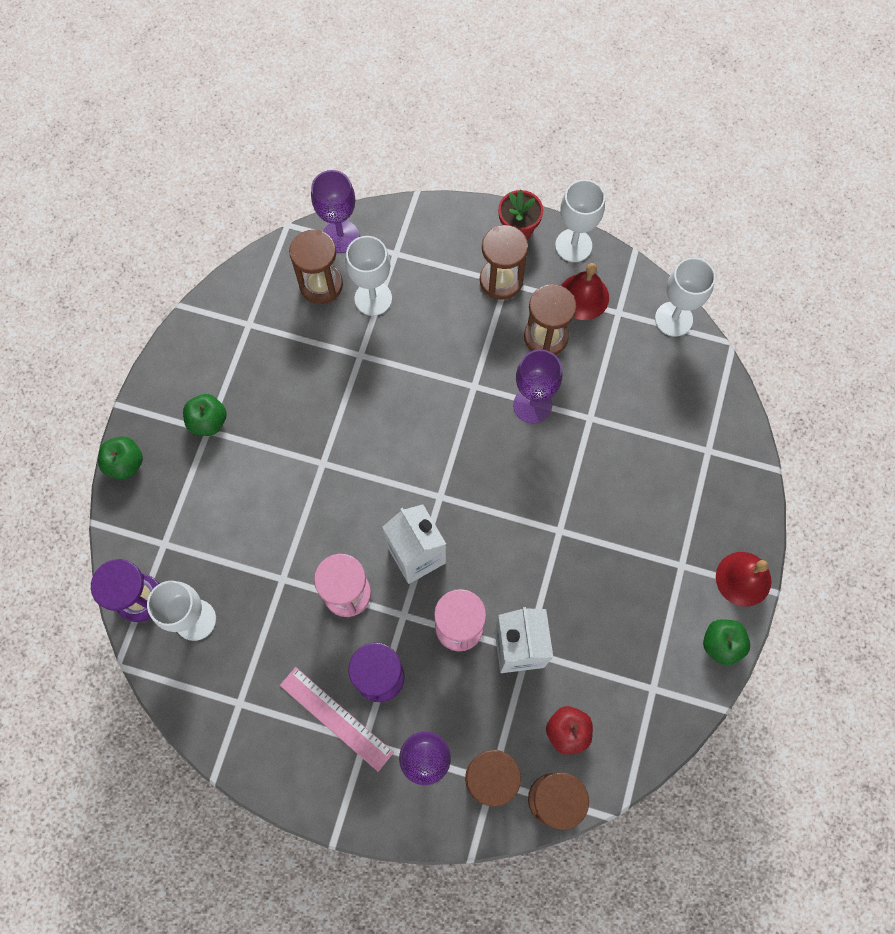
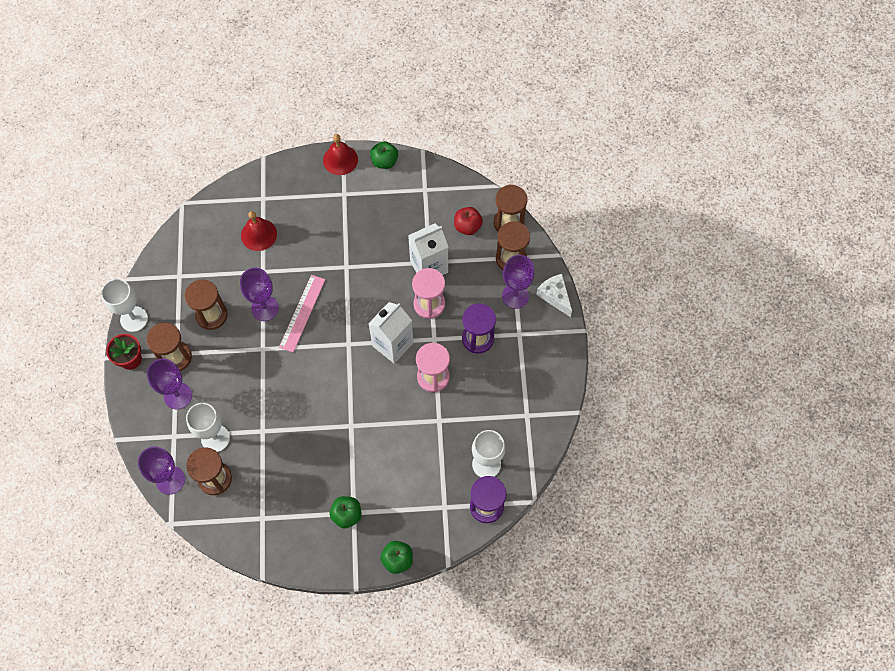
camera: 110 degrees left, 5 degrees down
pink ruler [280,667,394,772] -> pink ruler moved to [279,275,325,352]
red bell [561,263,609,320] -> red bell moved to [241,211,277,251]
white goblet [655,258,715,337] -> none
none -> purple goblet [147,358,192,409]
none -> white cheese [536,274,572,317]

